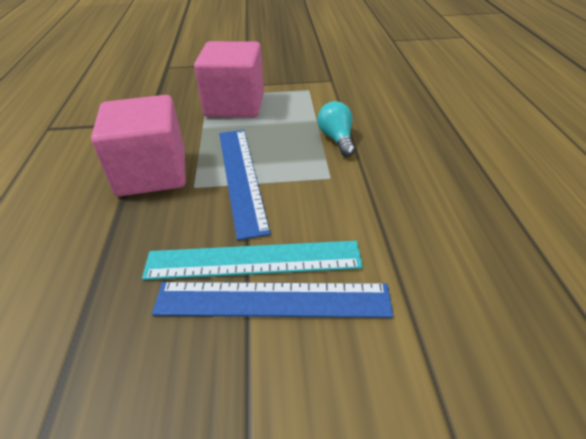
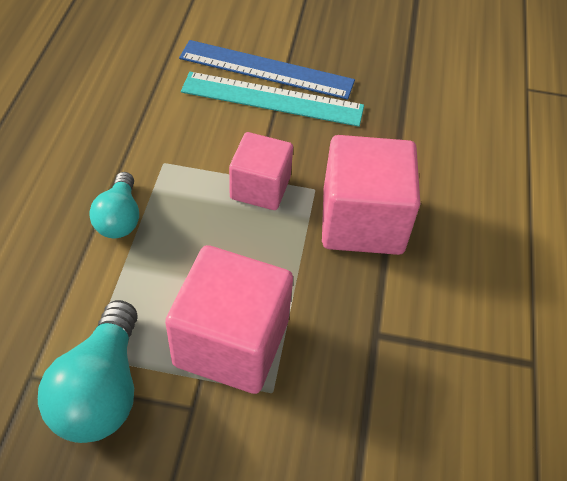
camera: 170 degrees left, 10 degrees up
blue ruler [219,130,271,240] -> pink cube [229,132,293,210]
none -> turquoise light bulb [38,300,138,443]

